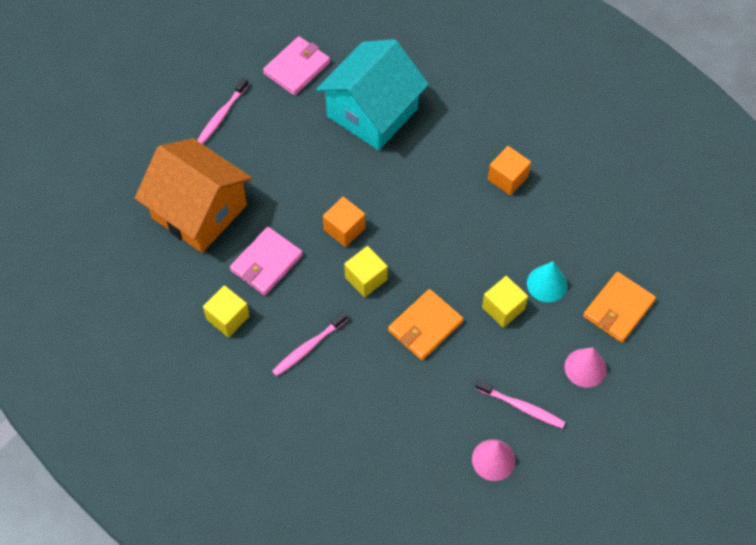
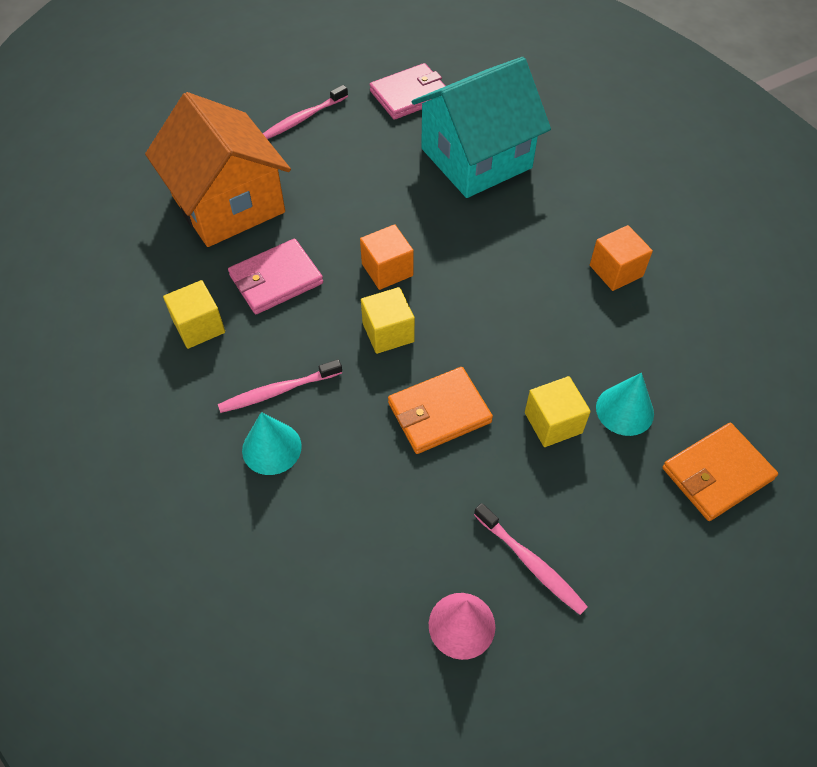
camera: 20 degrees right, 5 degrees down
pink cone [564,347,607,388] -> none
none -> turquoise cone [242,412,302,475]

